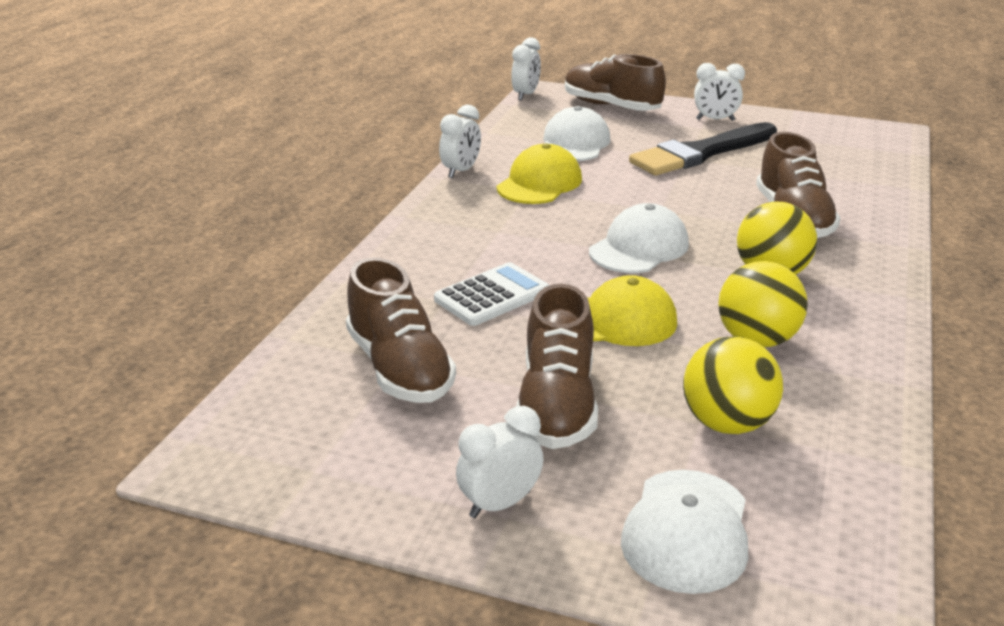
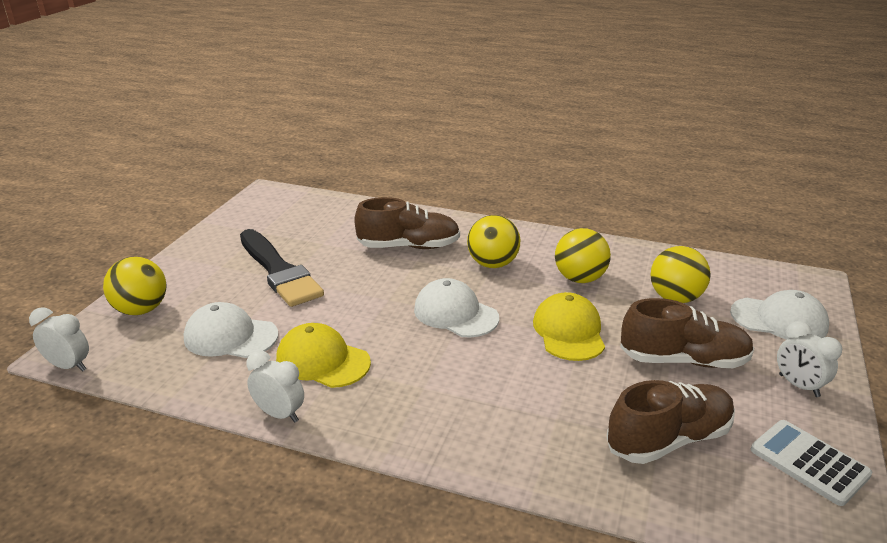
camera: 90 degrees left, 0 degrees up
white calculator [434,262,550,326] -> white calculator moved to [751,420,873,506]
brown shoe [565,54,666,111] -> yellow ball [103,257,166,315]
white clock [694,63,745,121] -> none

